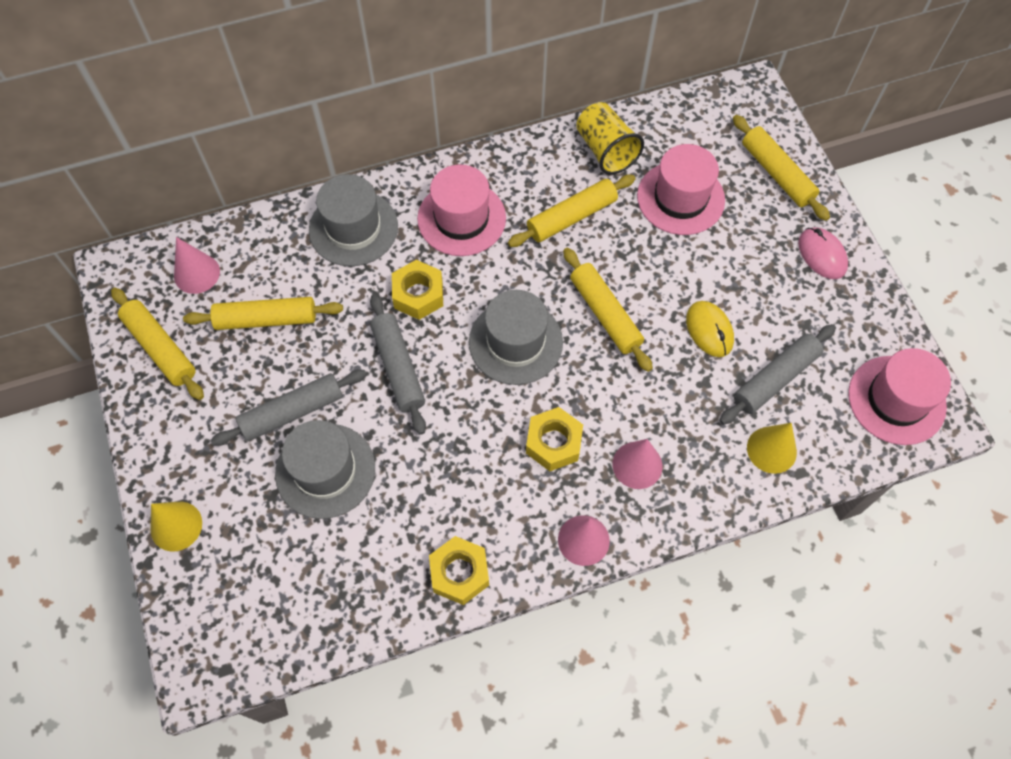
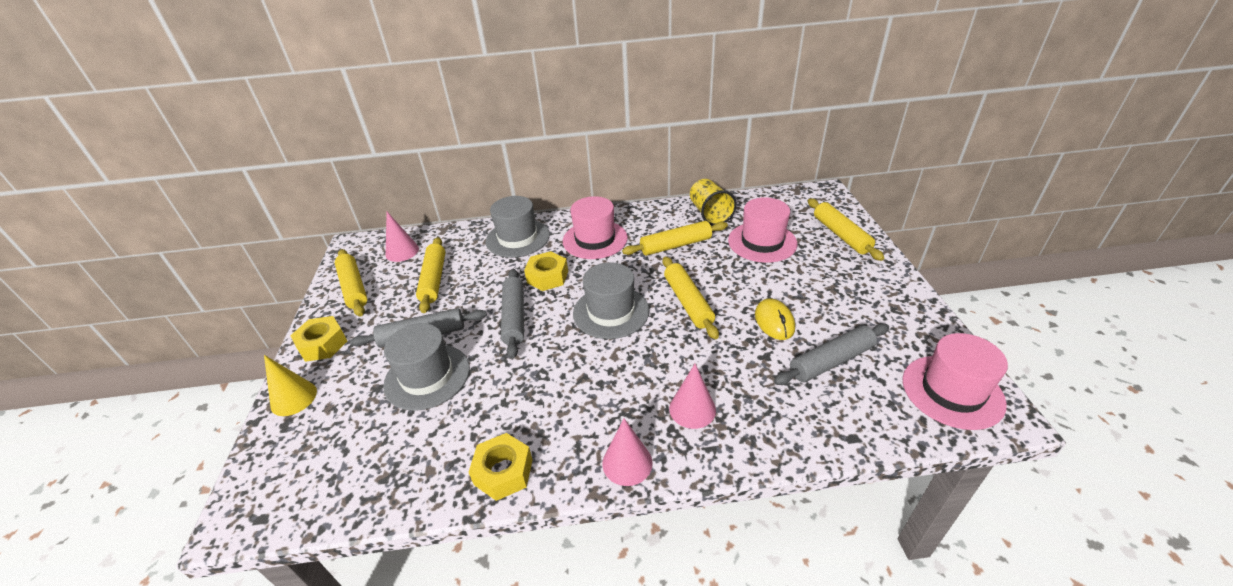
camera: 15 degrees right, 25 degrees down
yellow rolling pin [183,297,343,330] -> yellow rolling pin turned 75 degrees clockwise [416,237,446,313]
yellow nut [526,407,583,471] -> yellow nut moved to [290,316,347,362]
yellow cone [747,423,797,474] -> none
pink mouse [798,227,848,279] -> none

